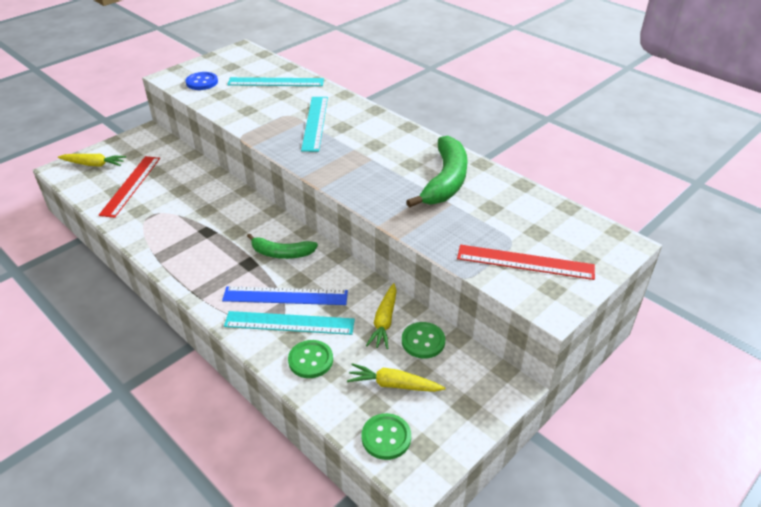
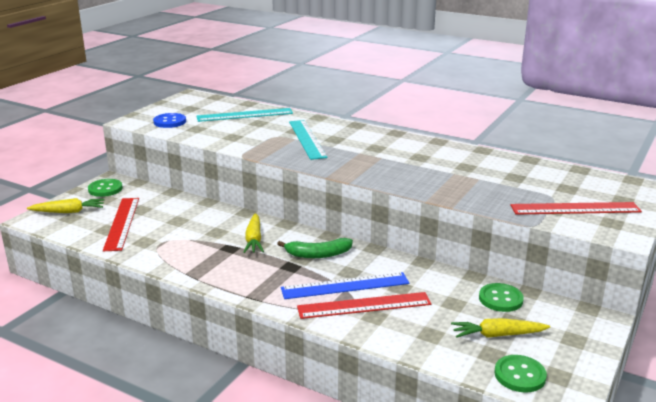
camera: 15 degrees left, 15 degrees down
turquoise ruler [224,311,355,335] -> red ruler [297,292,431,319]
green button [288,340,333,378] -> green button moved to [88,179,123,197]
yellow carrot [366,283,397,349] -> yellow carrot moved to [243,213,264,253]
green banana [406,136,468,208] -> none

